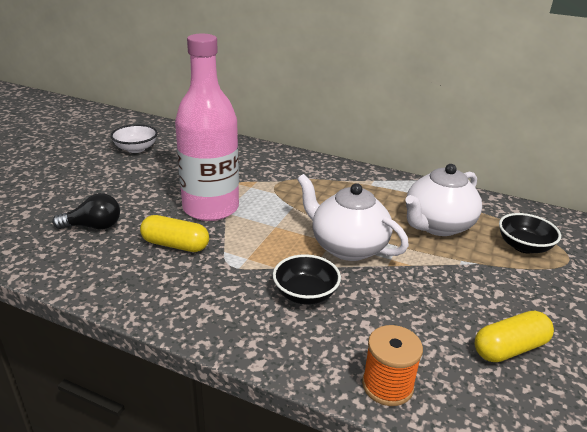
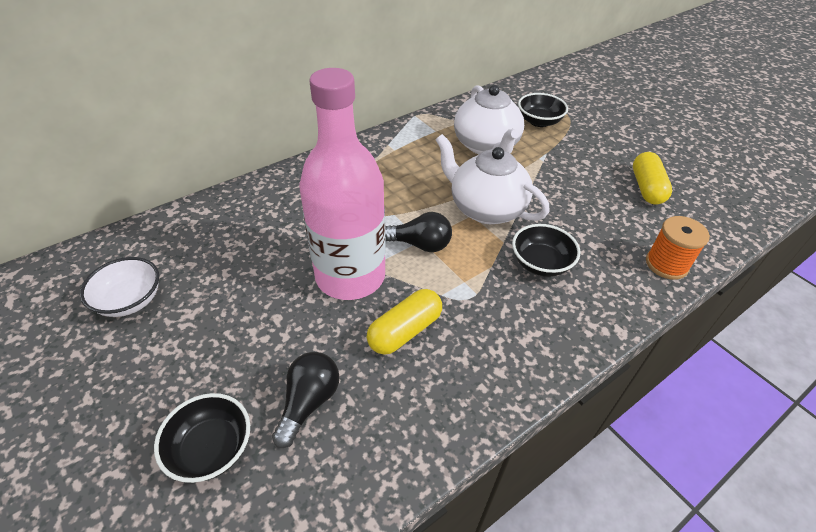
camera: 60 degrees left, 15 degrees up
white teapot [297,174,409,261] -> white teapot turned 60 degrees clockwise [435,134,550,224]
none -> black bowl [154,393,250,483]
none -> black light bulb [385,212,452,252]

